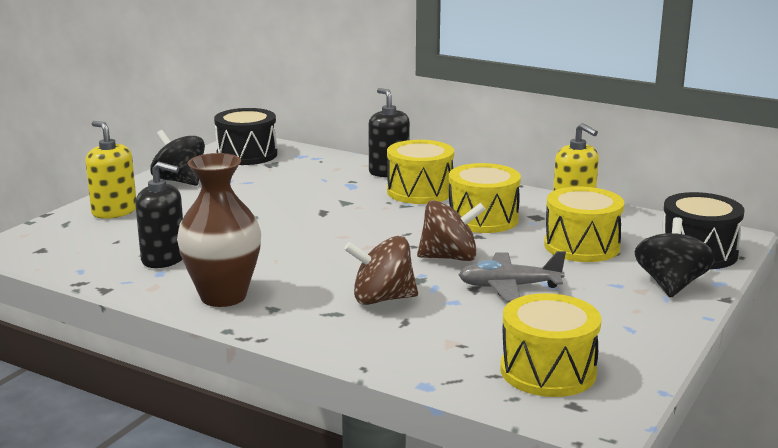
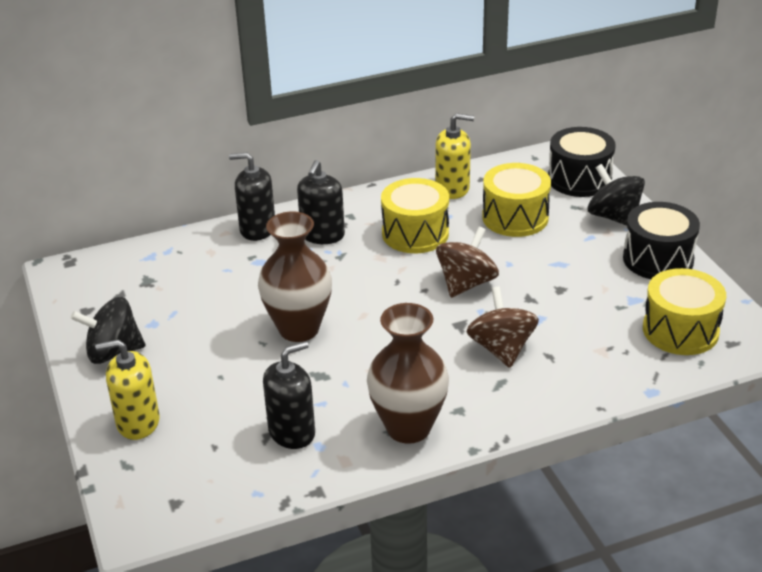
camera: 50 degrees left, 15 degrees up
black drum [214,108,277,165] -> black drum moved to [623,202,700,279]
brown spinning top [344,236,418,305] -> brown spinning top turned 135 degrees clockwise [467,287,539,368]
yellow drum [387,140,454,204] -> black soap dispenser [297,160,345,244]
grey plane [459,251,566,302] -> none
none -> brown vase [258,211,332,342]

